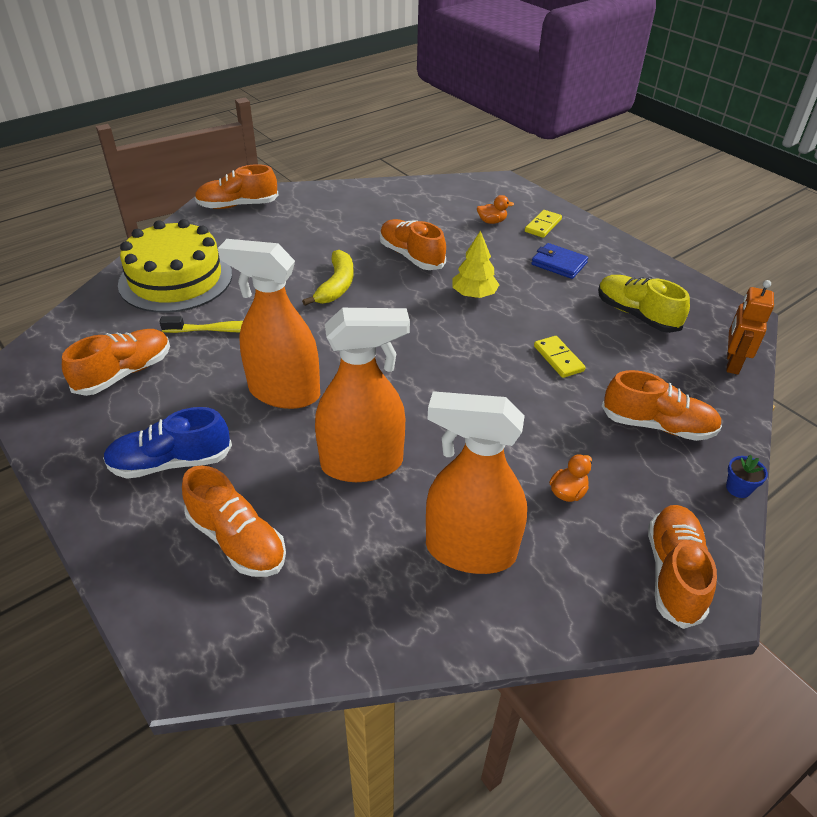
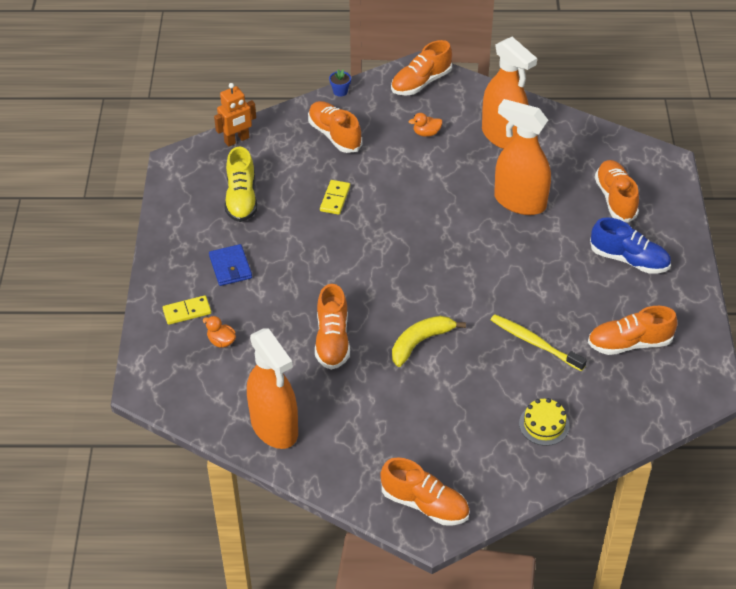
camera: 140 degrees left, 5 degrees up
yellow cake [118,219,232,313] -> yellow cake [519,398,570,446], size x0.46
orange spray bottle [218,239,320,409] -> orange spray bottle moved to [247,328,298,449]
yellow tree [452,231,499,298] -> none

